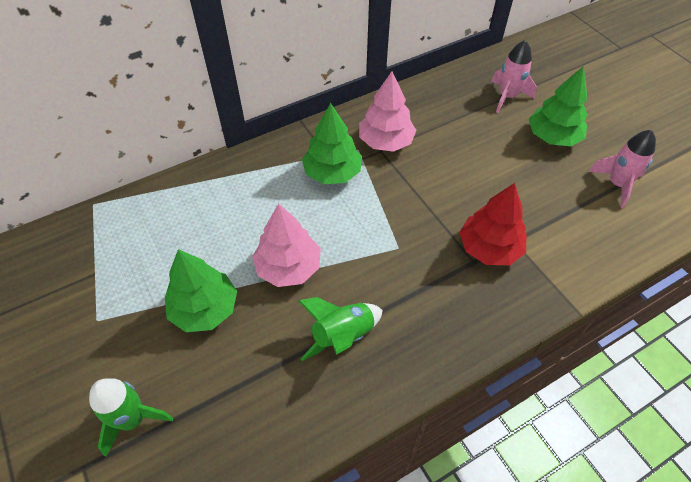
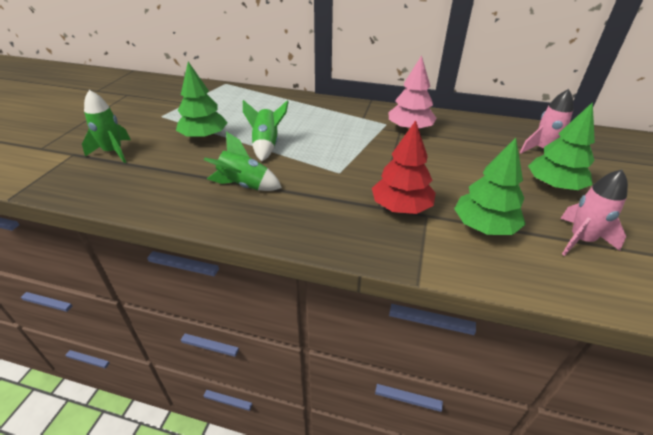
camera: 45 degrees right, 15 degrees down
pink tree [252,203,321,287] -> green rocket [243,100,289,161]
green tree [302,103,362,184] -> green tree moved to [454,138,526,235]

